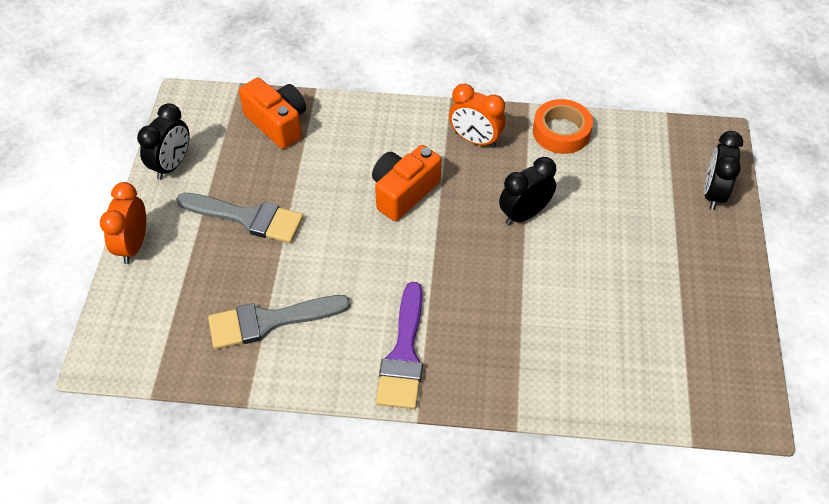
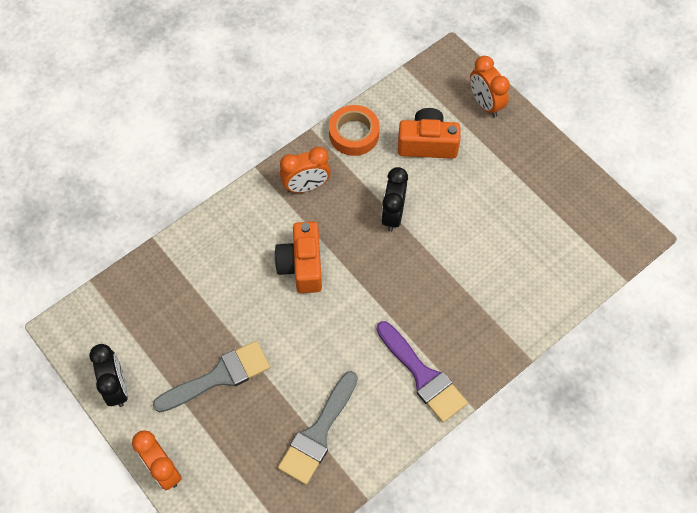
camera: 45 degrees left, 10 degrees up
orange camera [239,78,306,149] -> orange camera moved to [398,108,460,159]
black clock [704,131,743,210] -> orange clock [470,56,510,117]

